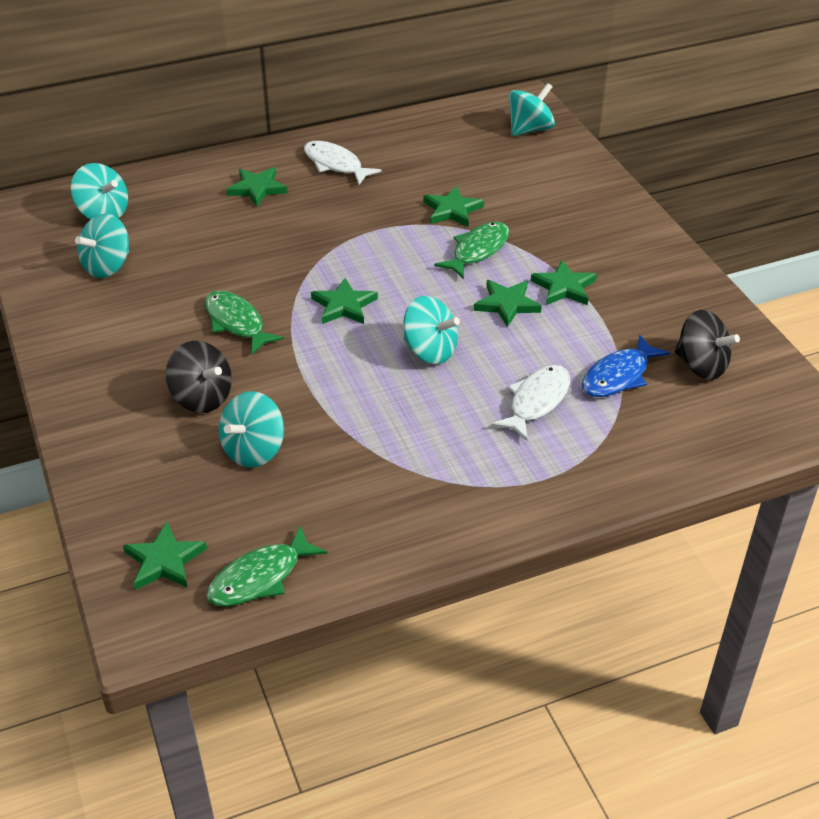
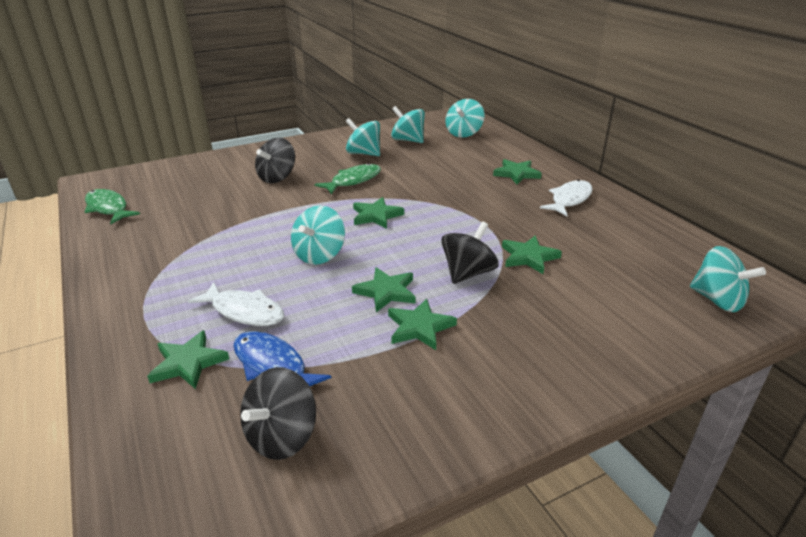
camera: 85 degrees right, 10 degrees down
green star [123,522,207,590] -> green star moved to [147,330,229,389]
turquoise spinning top [219,391,284,468] -> turquoise spinning top moved to [345,118,380,156]
green fish [434,222,510,279] -> black spinning top [441,221,499,284]

